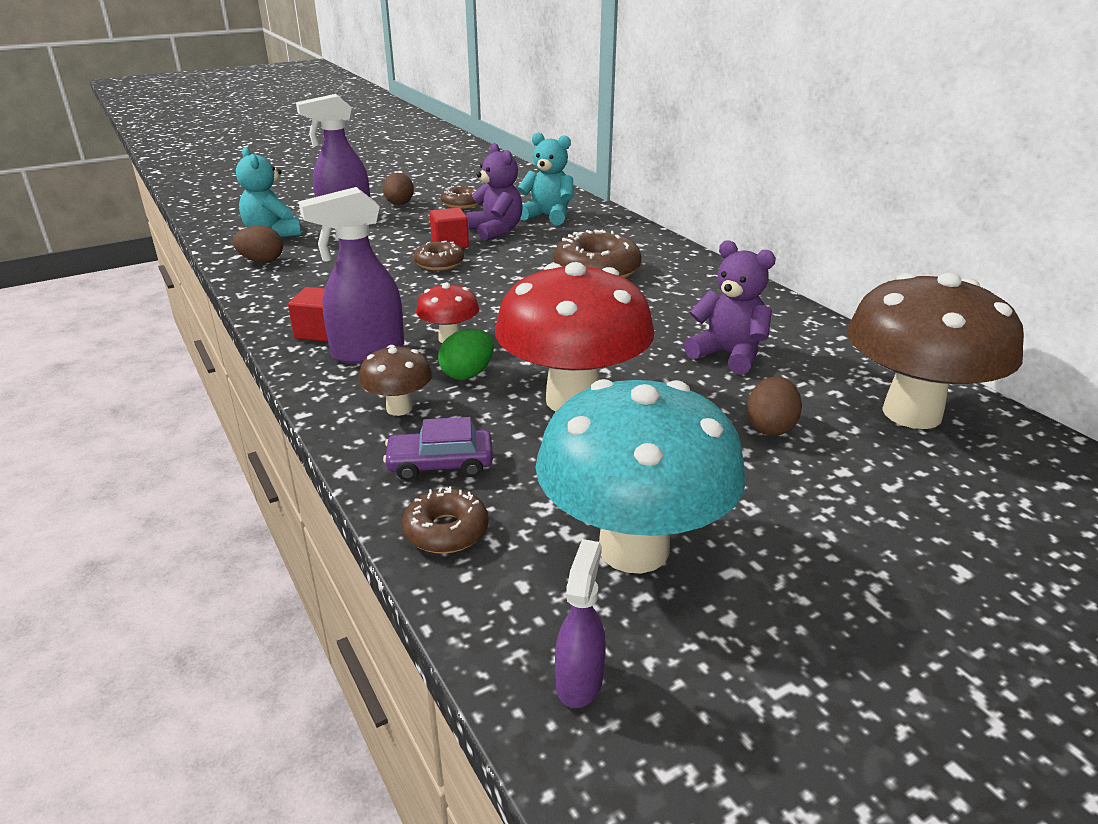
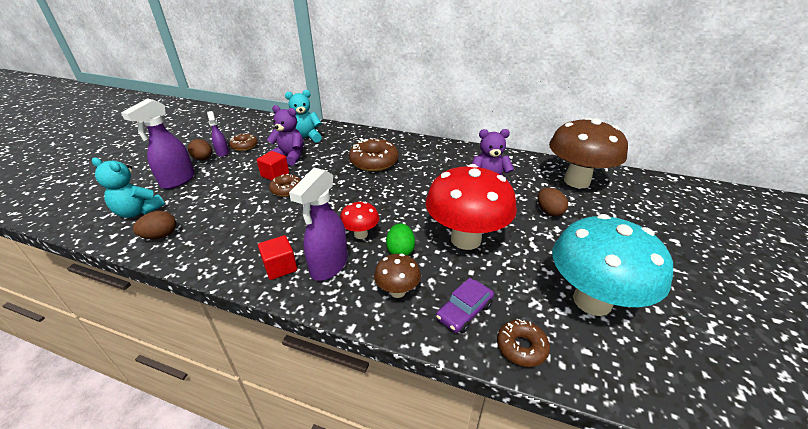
camera: 40 degrees left, 5 degrees up
purple spray bottle [555,539,606,708] -> purple spray bottle moved to [207,111,229,157]

